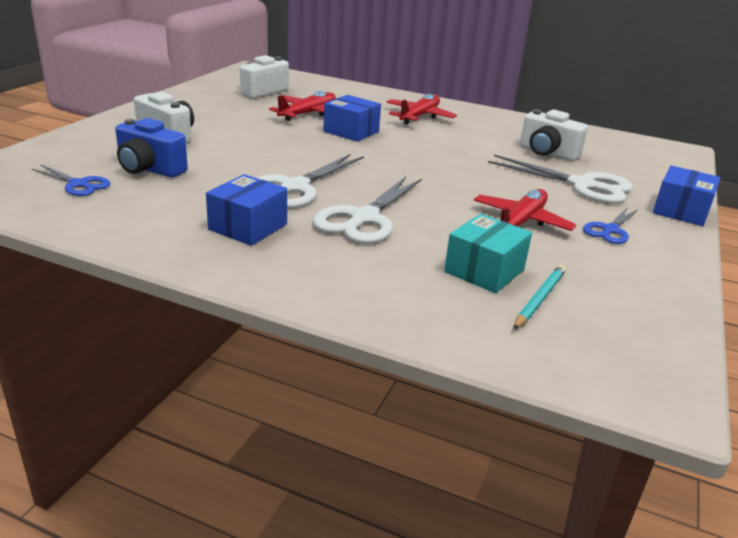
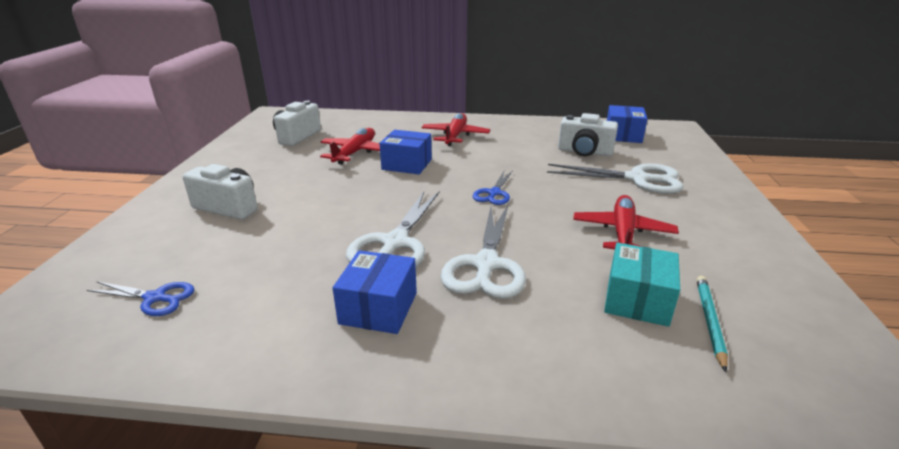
camera: 15 degrees left, 0 degrees up
blue camera [115,118,188,178] -> none
blue scissors [583,207,638,244] -> blue scissors moved to [472,171,512,205]
blue box [653,166,720,226] -> blue box moved to [607,105,648,143]

